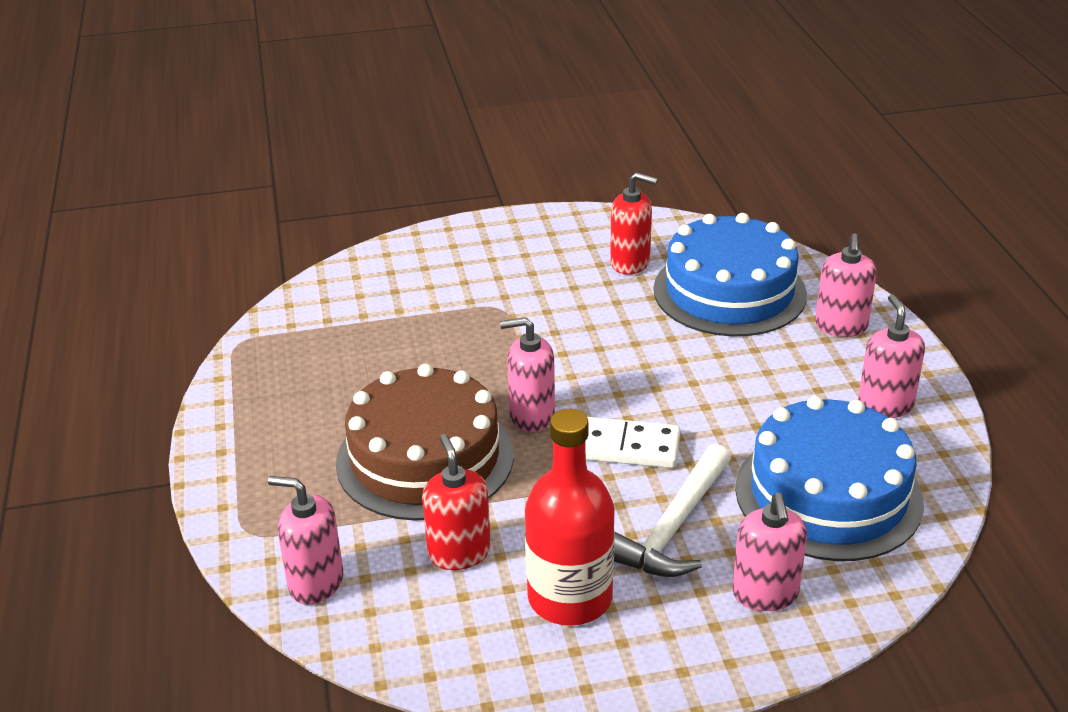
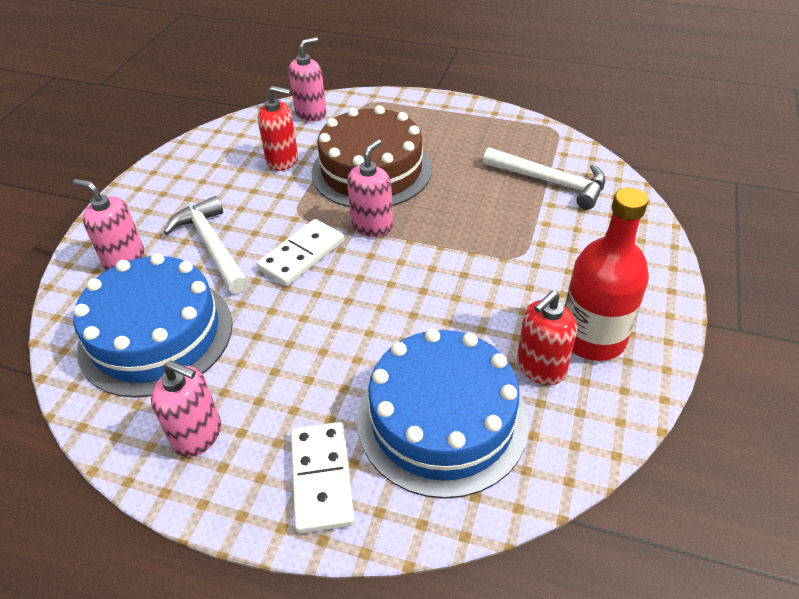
camera: 120 degrees right, 10 degrees up
red bottle [525,409,615,626] -> red bottle moved to [565,187,649,361]
pink soap dispenser [815,234,877,337] -> white domino [291,422,355,534]
none -> white hammer [483,147,606,210]

